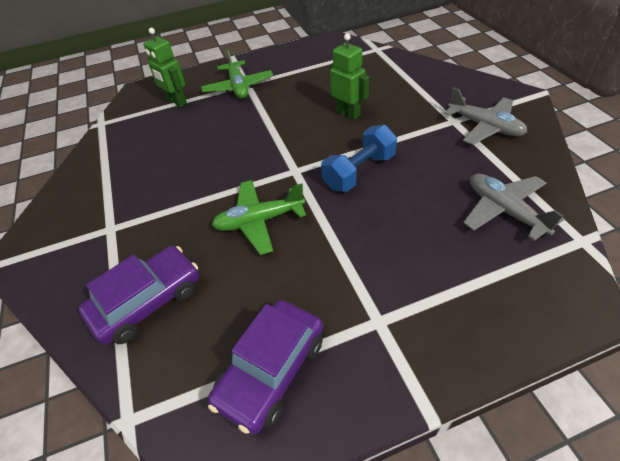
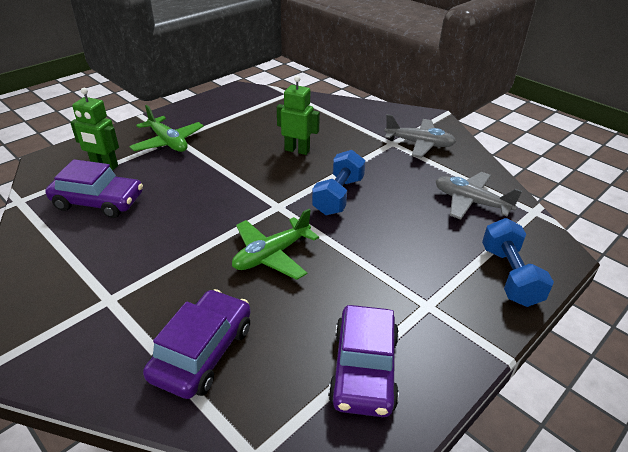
camera: 30 degrees left, 10 degrees down
none -> purple car [45,159,143,218]
none -> blue dumbbell [482,218,554,307]

